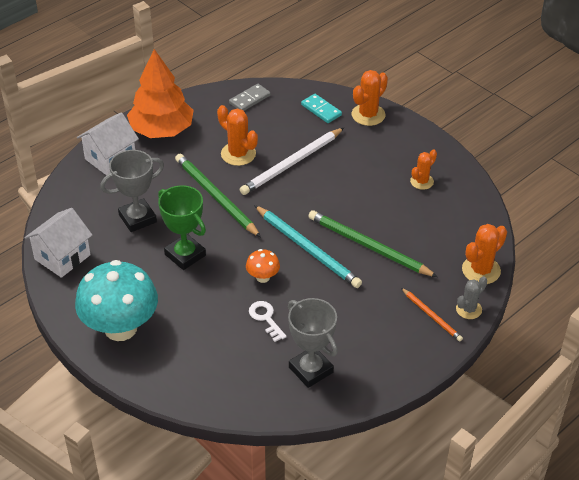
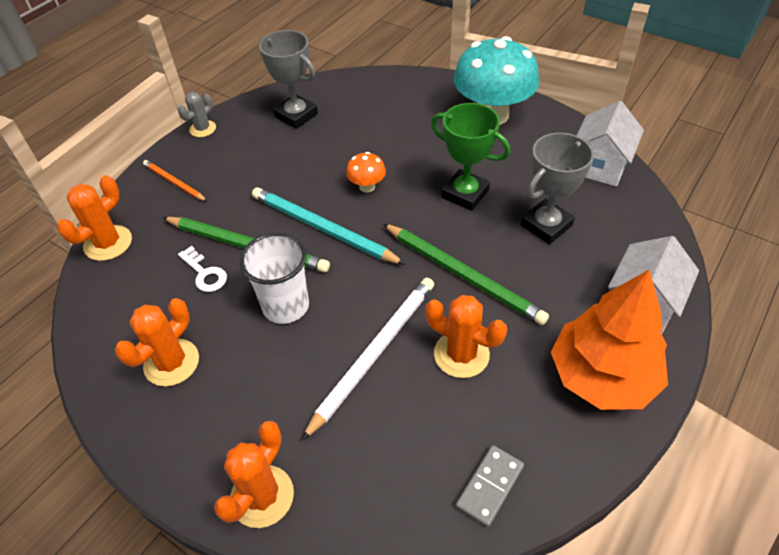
camera: 170 degrees right, 5 degrees up
white key [249,301,287,342] -> white key moved to [178,246,227,292]
turquoise domino [301,94,342,123] -> none
orange cactus [410,149,437,190] -> orange cactus [115,298,199,386], size x1.53
grey cactus [456,276,487,319] -> grey cactus moved to [178,92,216,137]
none -> white cup [240,233,309,324]

